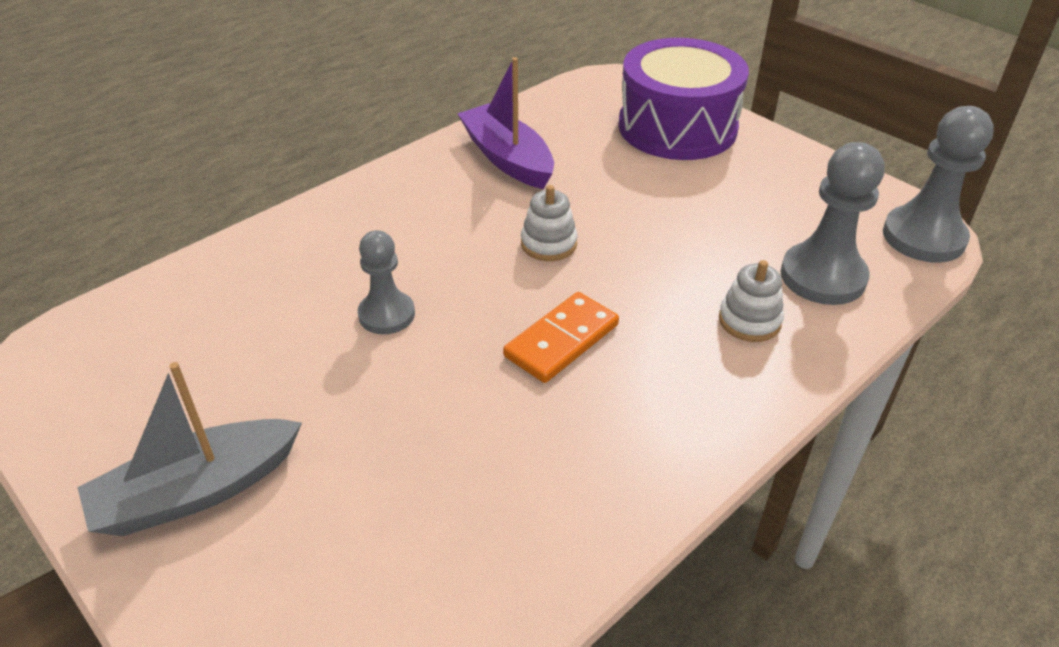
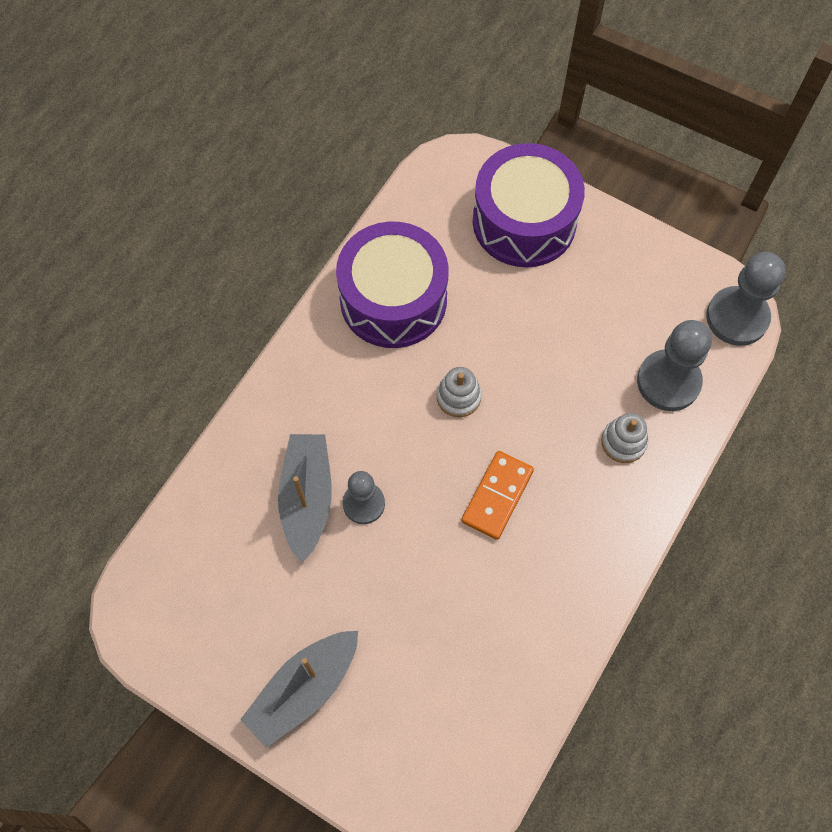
camera: 15 degrees left, 25 degrees up
purple boat [457,57,554,189] -> purple drum [336,221,449,348]
none -> grey boat [278,434,332,563]

